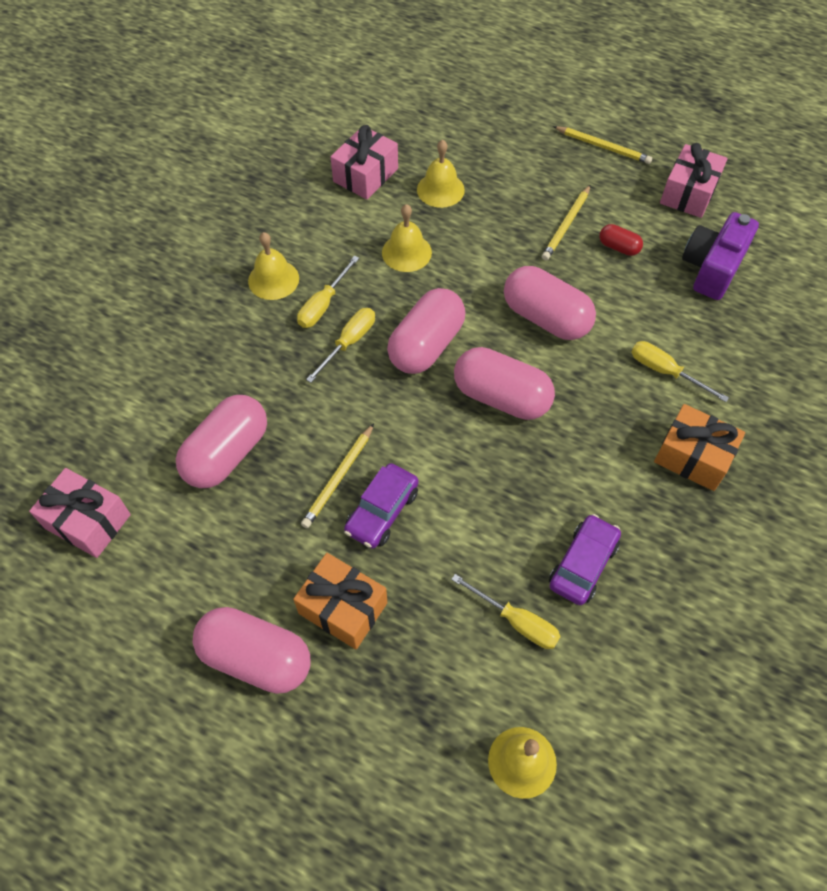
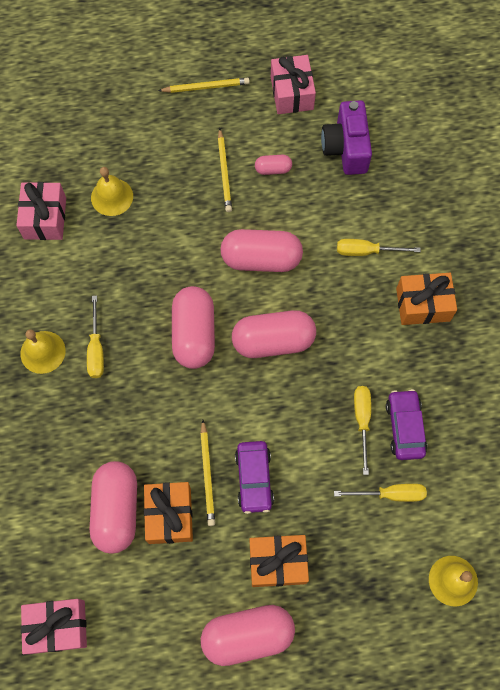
camera: 35 degrees left, 10 degrees up
yellow screwdriver [306,308,375,383] -> yellow screwdriver moved to [354,386,371,475]
yellow bell [382,204,432,272] -> none
red capsule [600,224,643,256] -> pink capsule [255,155,292,175]
none -> orange gift [144,482,193,544]

